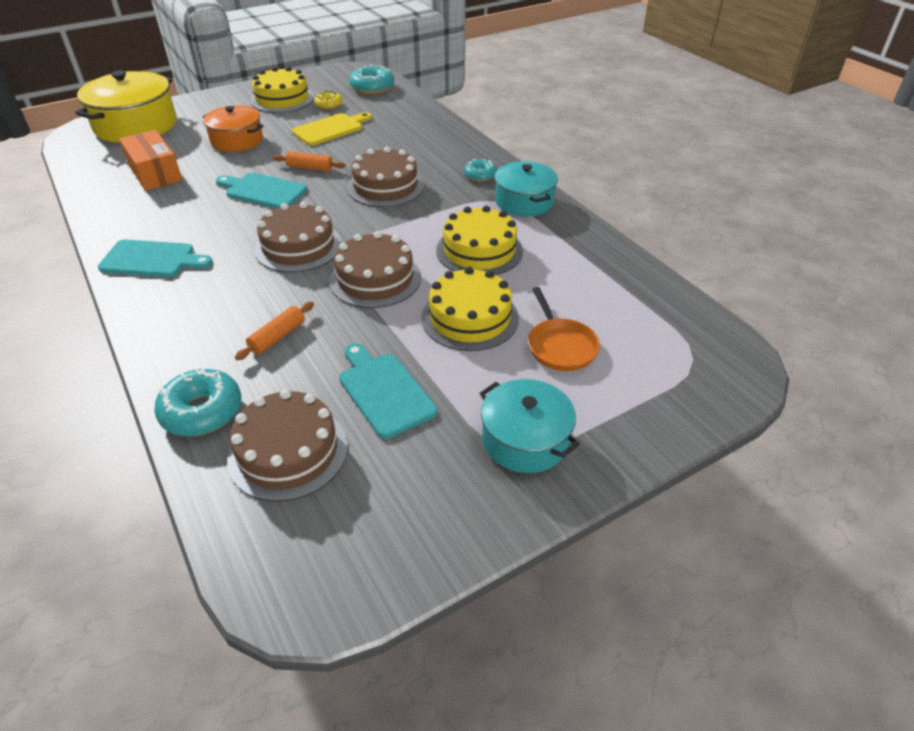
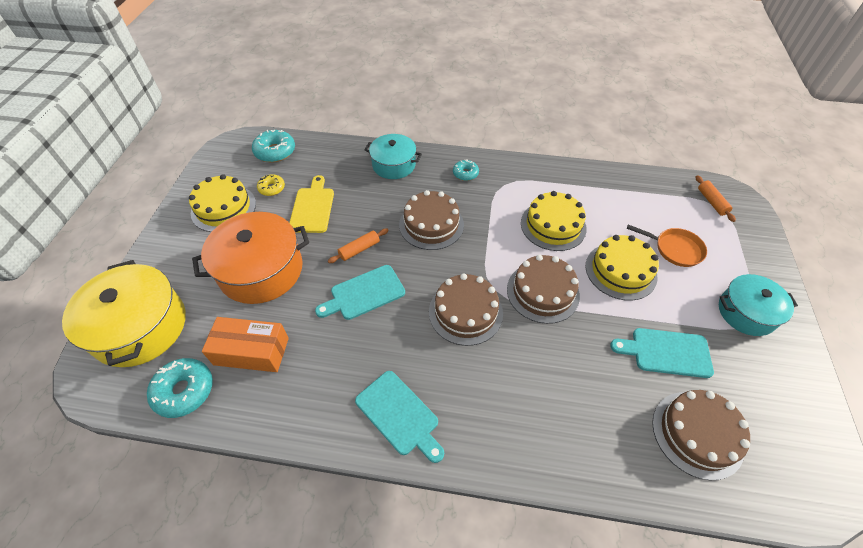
camera: 50 degrees left, 10 degrees up
turquoise cutting board [98,240,213,277] -> turquoise cutting board turned 90 degrees clockwise [355,371,444,463]
turquoise donut [154,367,241,436] -> turquoise donut moved to [147,358,213,418]
orange pot [202,105,264,152] -> orange pot [192,212,309,304], size x1.60
orange rolling pin [235,302,314,361] -> orange rolling pin moved to [696,175,736,222]
turquoise pot [494,161,558,216] -> turquoise pot moved to [364,134,422,179]

